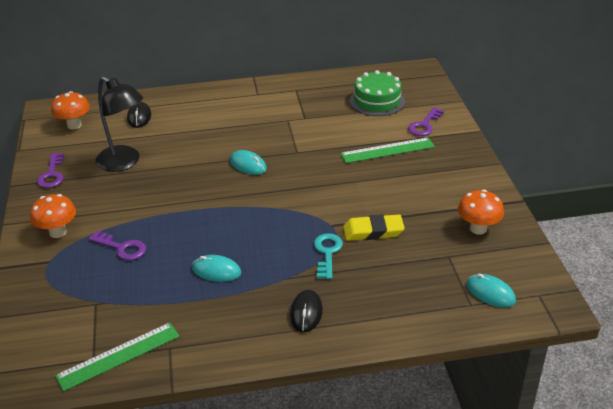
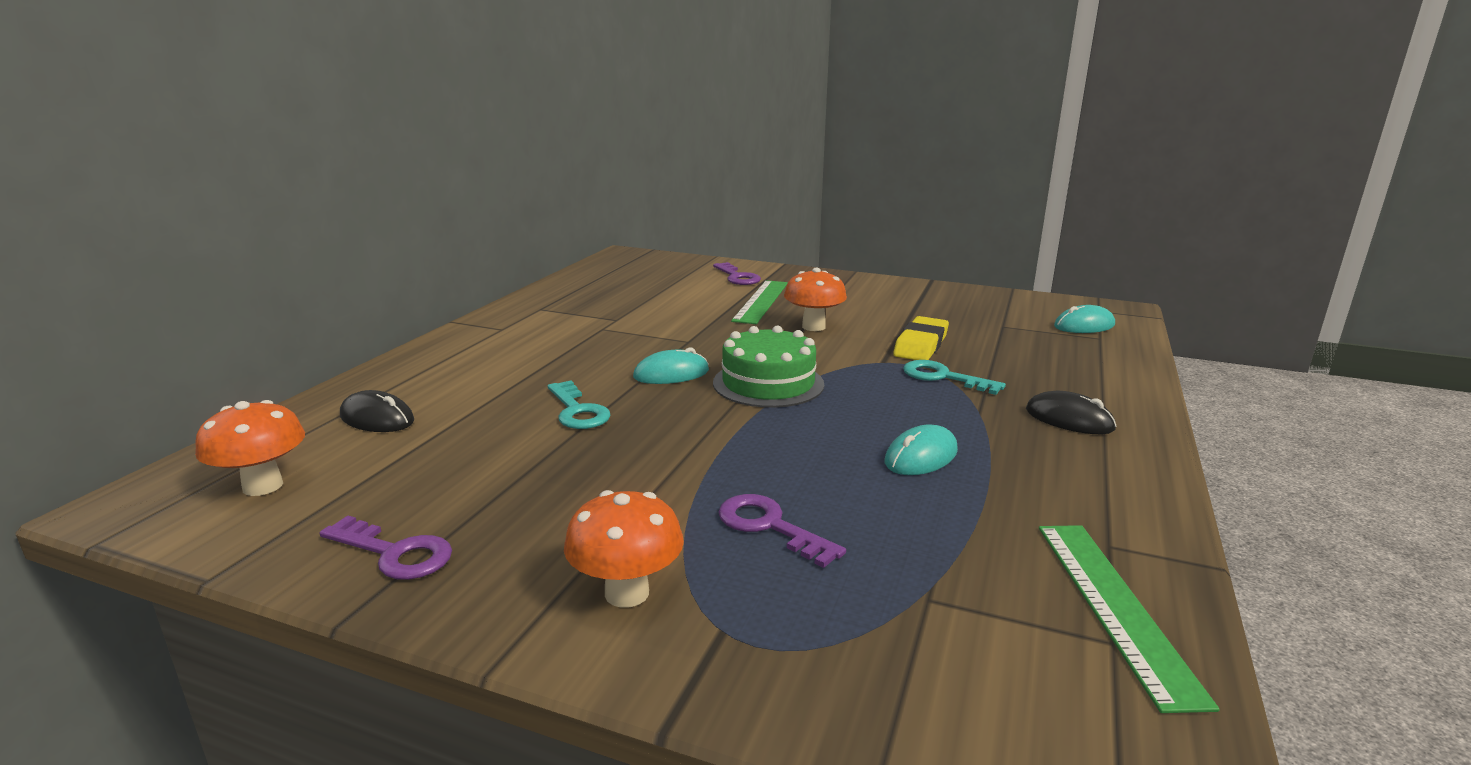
camera: 60 degrees left, 15 degrees down
purple key [88,230,146,260] -> purple key turned 105 degrees counterclockwise [718,494,846,568]
black lamp [95,76,143,172] -> none
green cake [350,70,405,116] -> green cake moved to [713,326,824,408]
orange mushroom [458,189,504,235] -> orange mushroom moved to [784,268,847,331]
none -> turquoise key [548,380,611,429]

